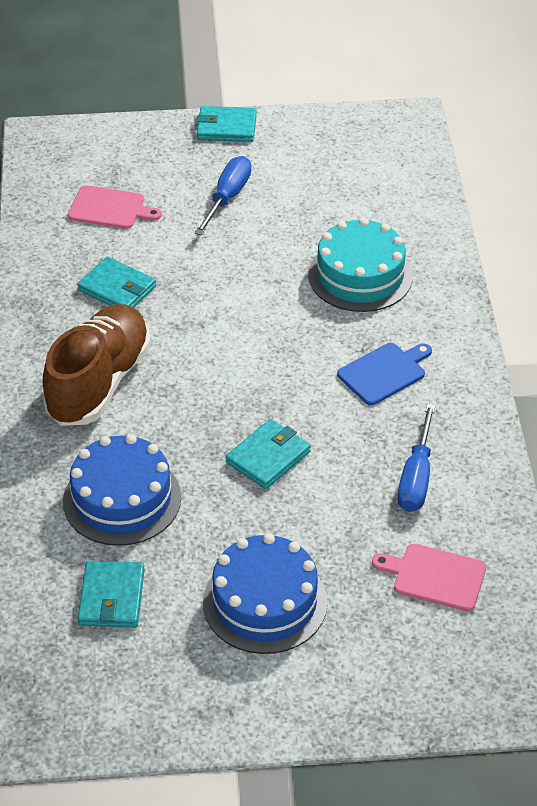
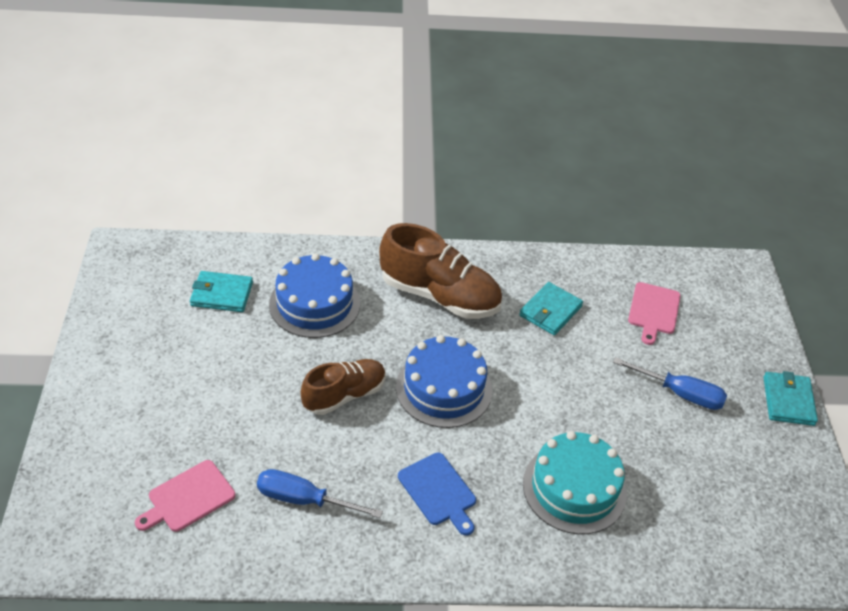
camera: 90 degrees right, 0 degrees up
blue cake [203,533,327,654] -> blue cake moved to [396,335,492,428]
turquoise wallet [225,419,311,489] -> brown shoe [301,359,386,415]
pink cutting board [372,544,486,611] -> pink cutting board turned 150 degrees counterclockwise [135,460,235,532]

